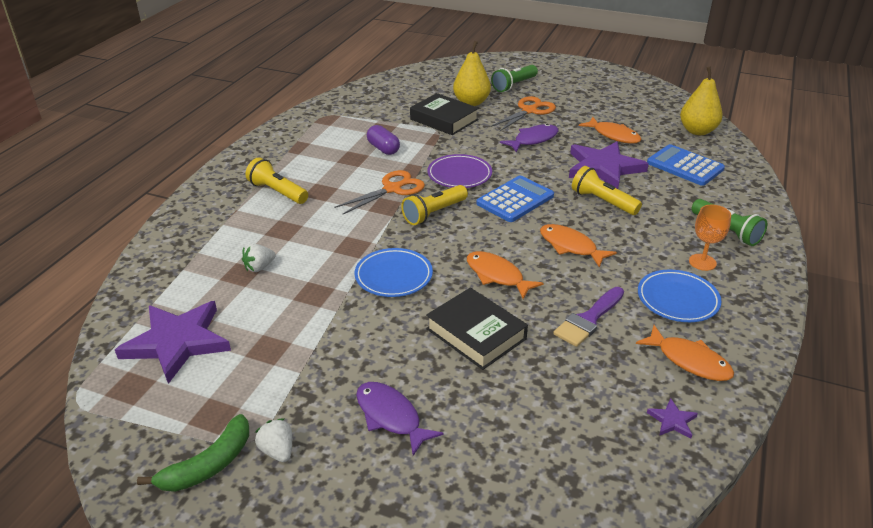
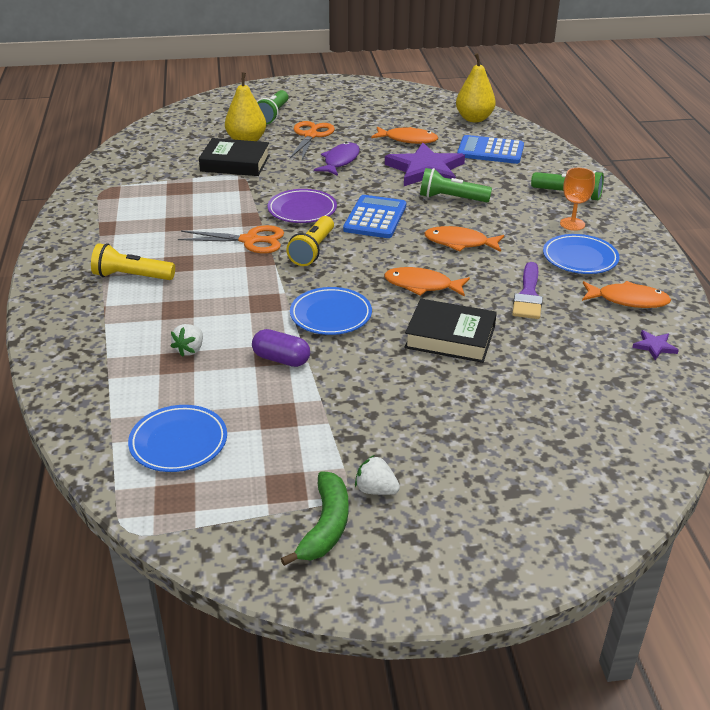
camera: 30 degrees left, 0 degrees up
purple star [115,301,231,384] -> blue plate [128,405,227,472]
orange scissors [334,170,425,215] -> orange scissors turned 75 degrees clockwise [178,225,284,253]
purple fish [356,382,443,456] -> none
purple capsule [367,125,400,155] -> purple capsule moved to [252,329,310,367]
yellow flashlight [572,166,642,215] -> green flashlight [420,168,492,202]

